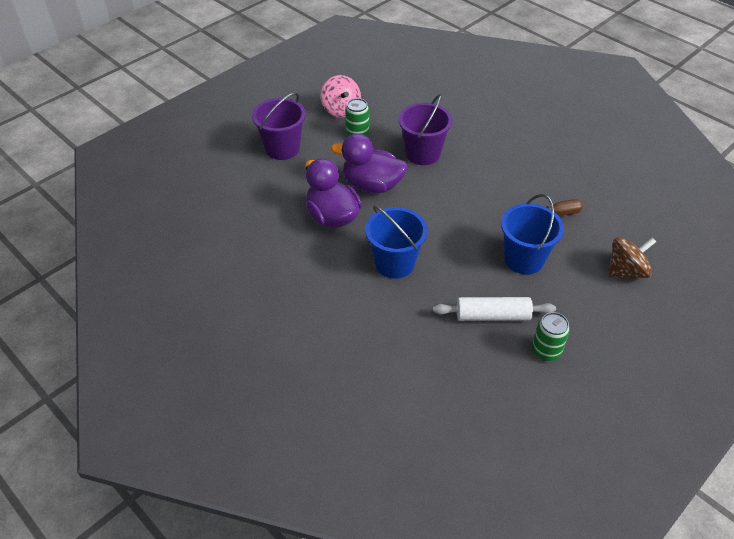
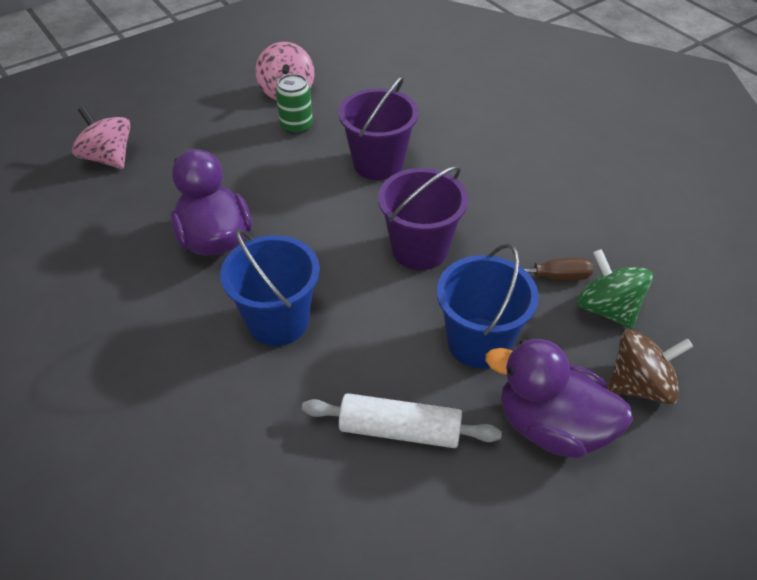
camera: 10 degrees right, 0 degrees up
purple bucket [252,93,306,160] -> purple bucket moved to [378,166,468,270]
purple duck [331,133,407,193] -> purple duck moved to [486,339,633,458]
green can [532,312,570,361] -> none
none -> pink spinning top [72,106,131,169]
none -> green spinning top [577,249,653,329]

